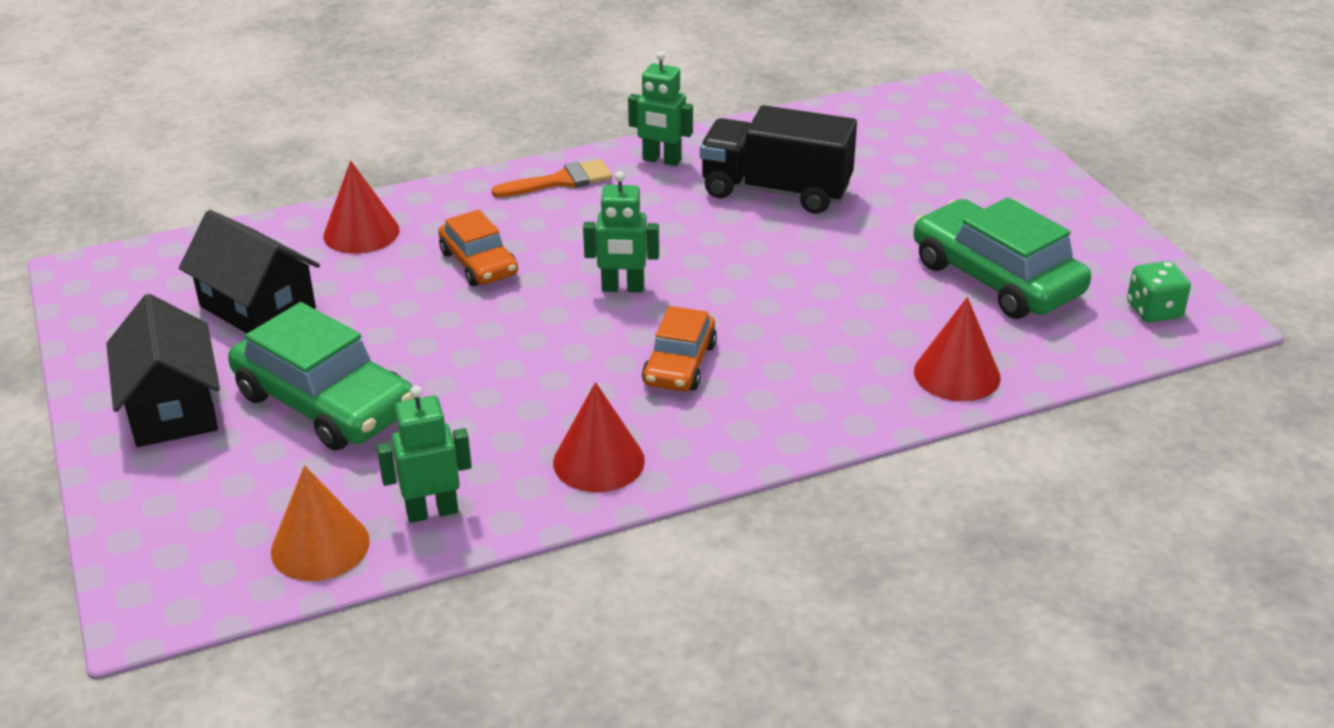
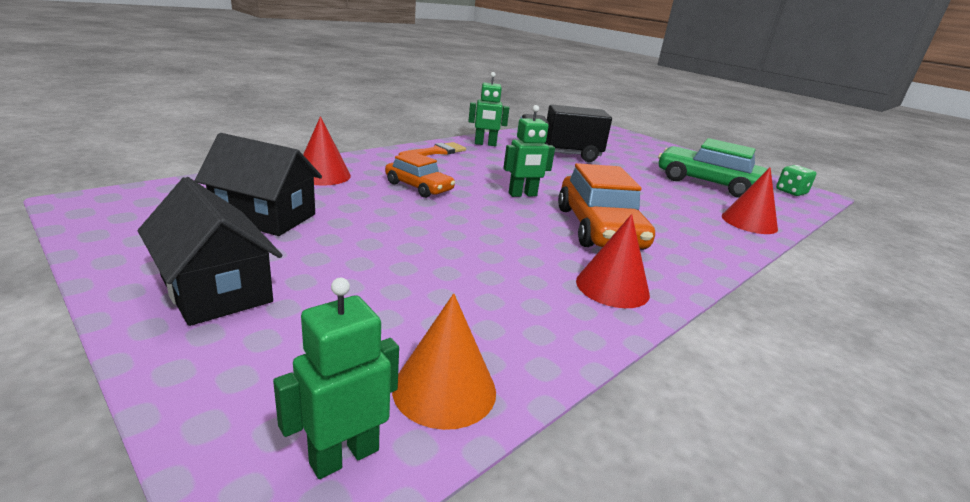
camera: 25 degrees left, 10 degrees down
green car [228,302,415,451] -> none
green robot [377,385,472,523] -> green robot moved to [273,278,399,479]
orange car [642,306,717,392] -> orange car [558,163,655,250], size x1.70

